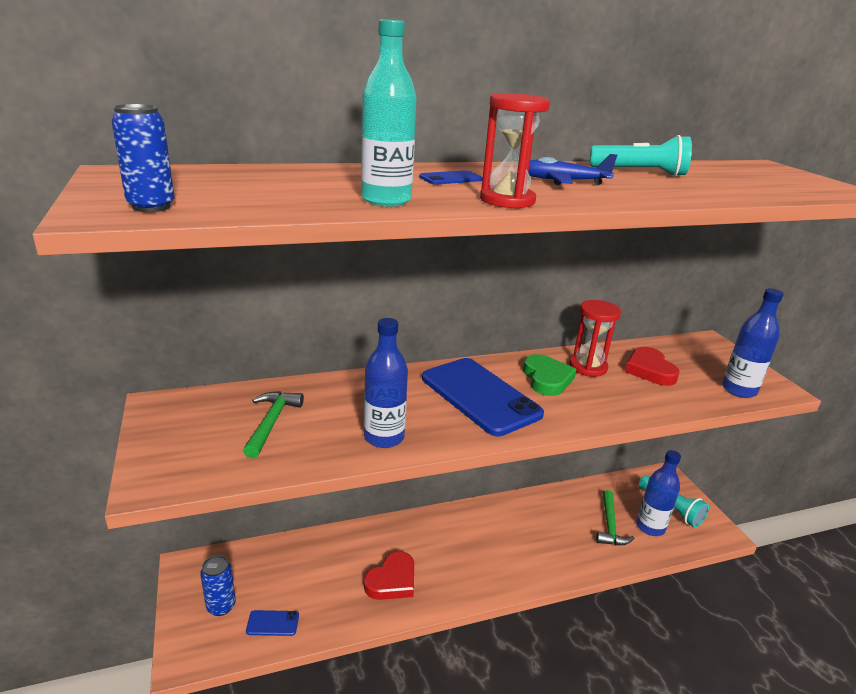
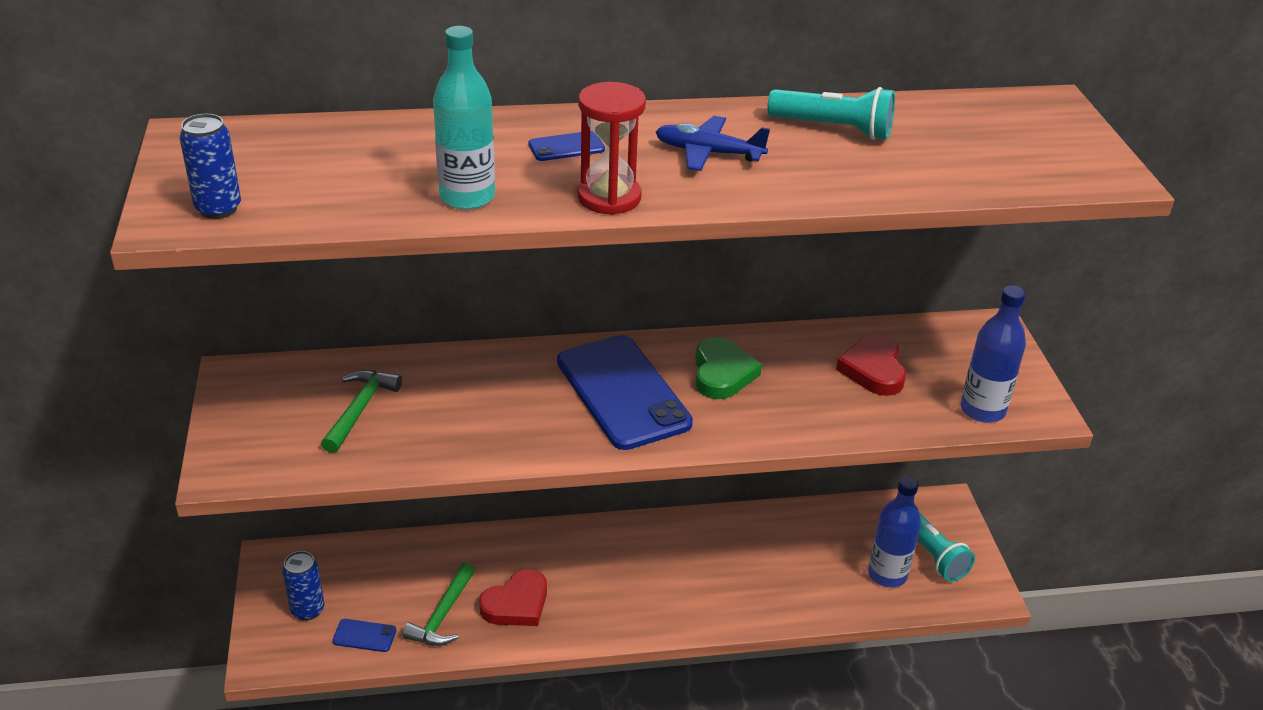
camera: 10 degrees right, 10 degrees up
blue bottle [364,318,408,448] -> none
red hourglass [569,300,621,377] -> none
green hammer [596,490,634,545] -> green hammer moved to [402,563,475,646]

